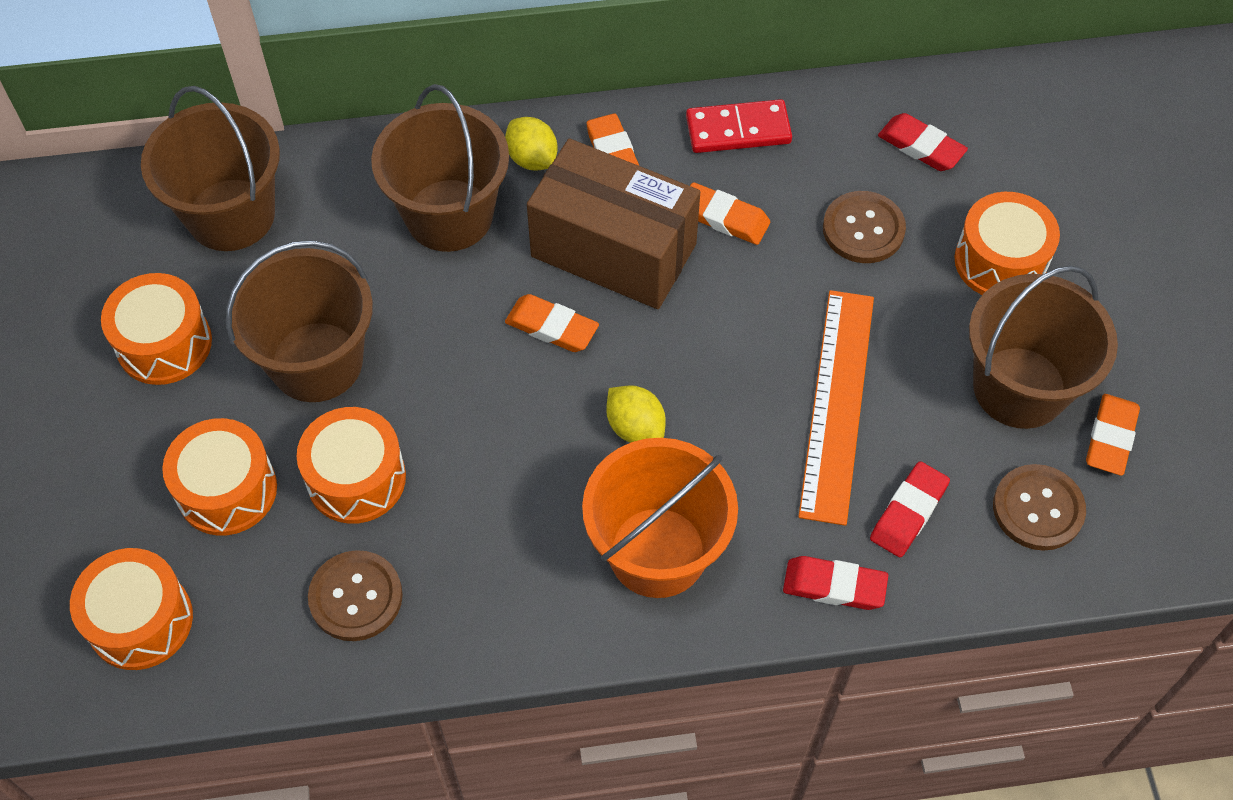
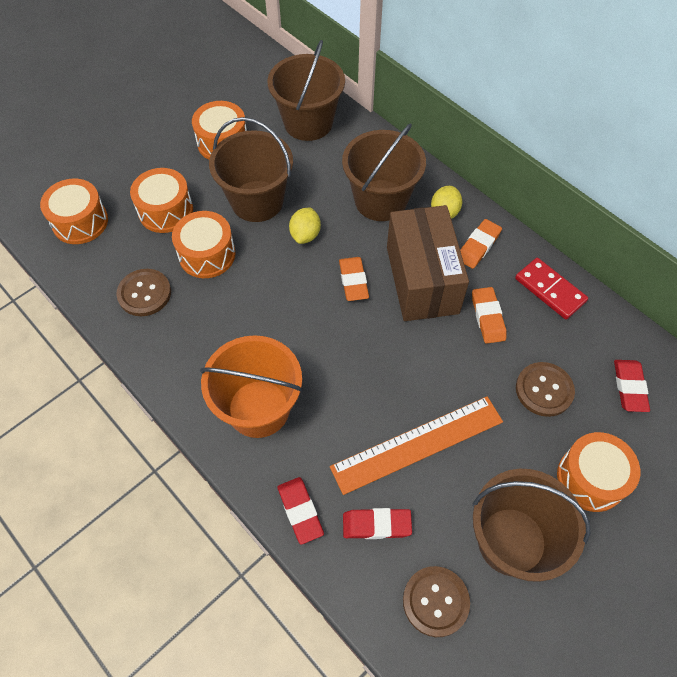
camera: 55 degrees right, 0 degrees up
yellow lemon [606,385,666,443] -> yellow lemon moved to [289,208,321,244]
orange eraser [1086,394,1140,476] -> none

